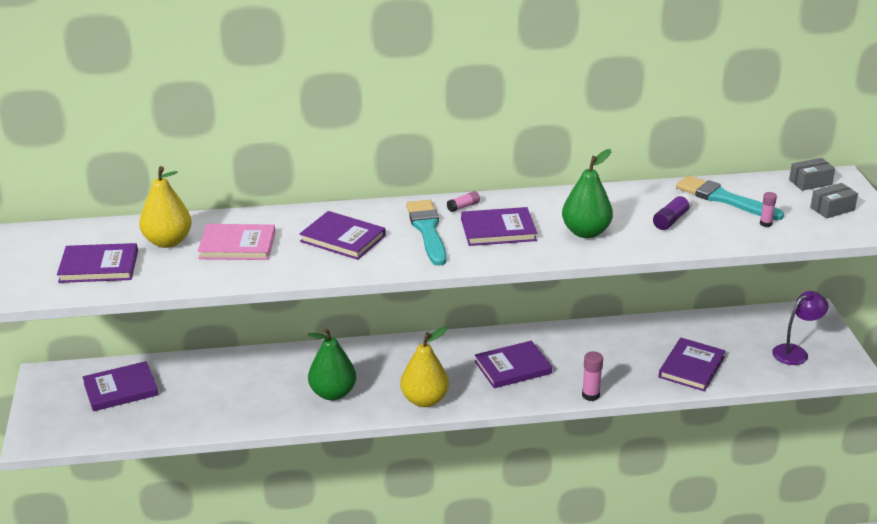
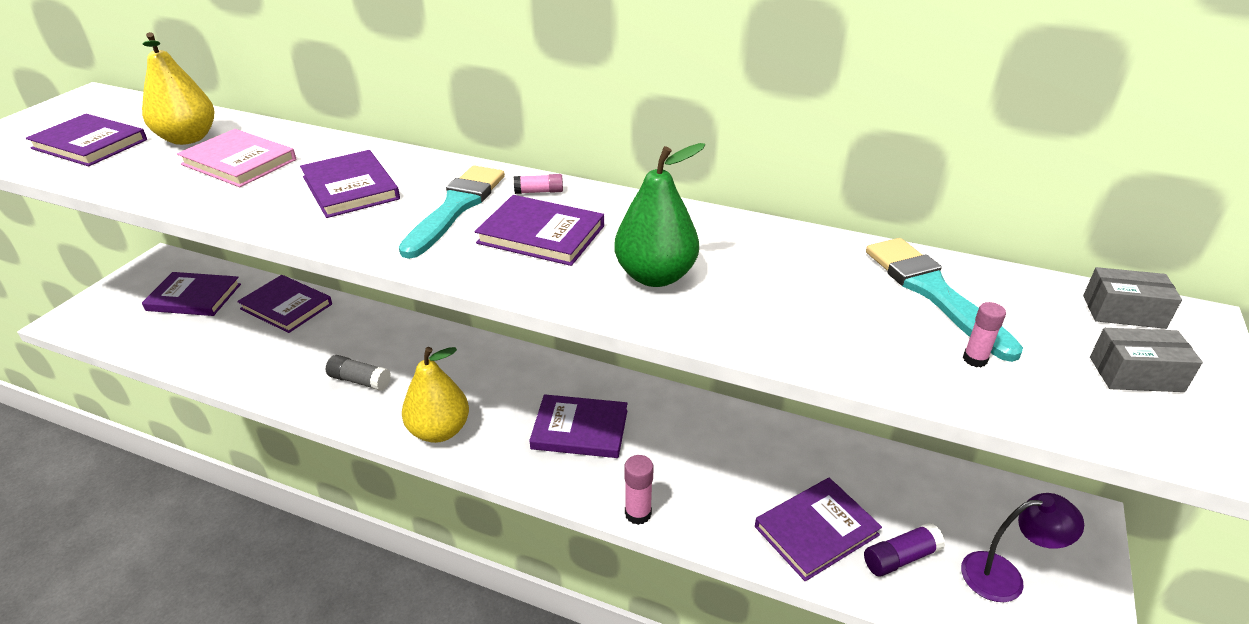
camera: 30 degrees right, 5 degrees up
green pear [308,328,356,400] -> grey glue stick [326,355,391,391]
purple glue stick [653,193,693,230] -> purple glue stick moved to [864,523,945,577]
none -> purple book [237,275,332,333]

